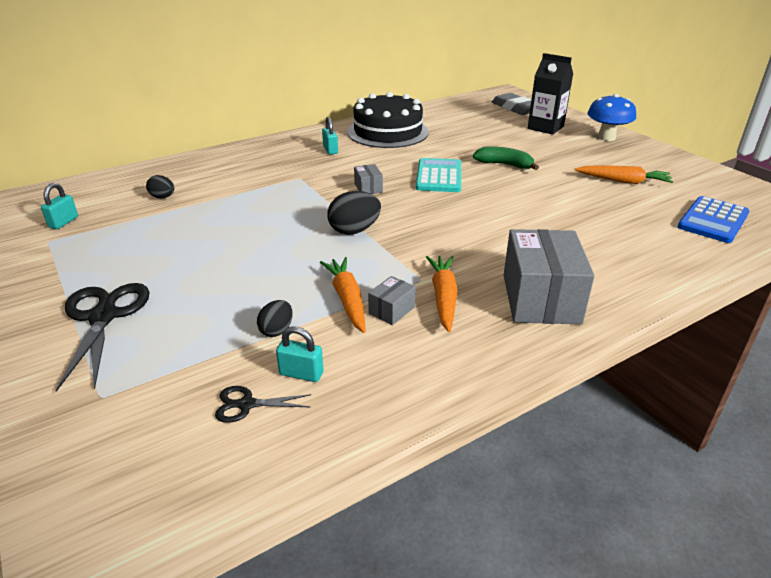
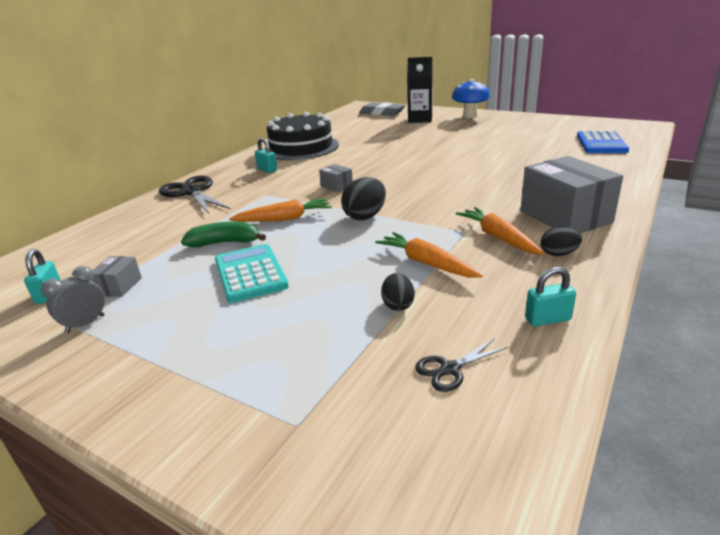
camera: 25 degrees left, 5 degrees down
black scissors [55,283,150,392] -> black scissors moved to [159,176,230,214]
black egg [146,175,174,198] -> black egg moved to [541,227,582,256]
turquoise padlock [276,326,324,382] -> turquoise padlock moved to [525,267,576,326]
grey box [368,276,416,325] -> grey box moved to [90,256,142,297]
turquoise calculator [416,158,461,192] -> turquoise calculator moved to [215,244,289,303]
green banana [473,146,539,170] -> green banana moved to [181,222,266,247]
orange carrot [575,165,673,184] -> orange carrot moved to [229,198,332,222]
none -> grey clock [41,266,105,333]

